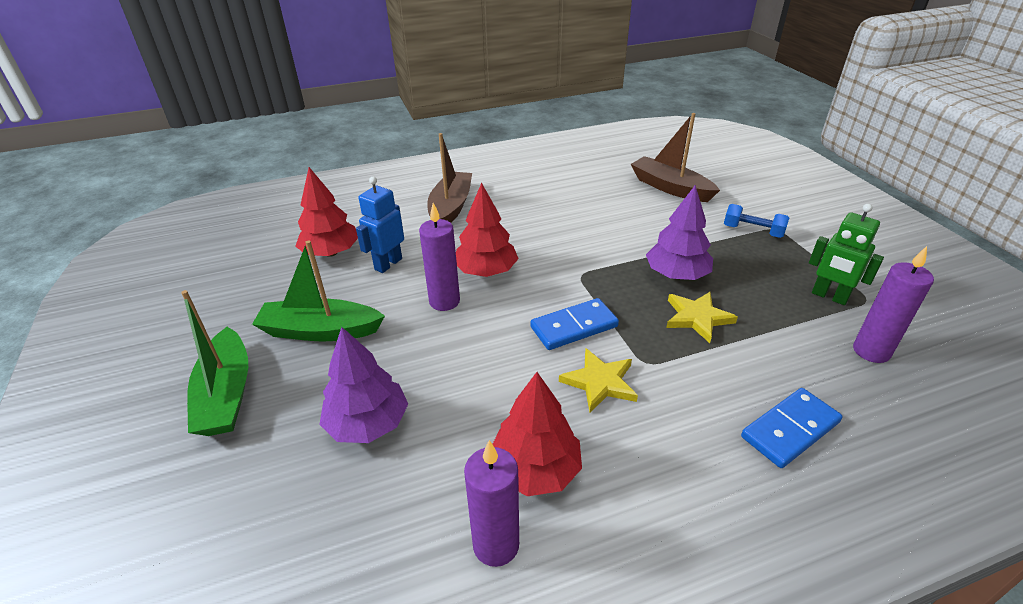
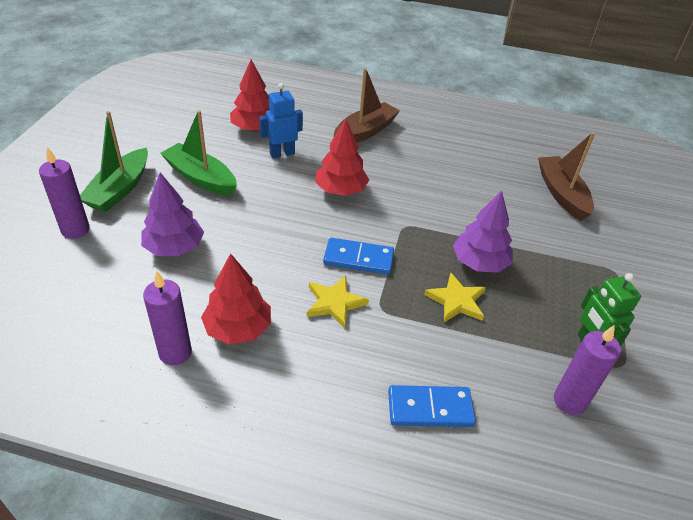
camera: 30 degrees right, 5 degrees up
purple candle [419,203,460,311] -> purple candle moved to [39,147,90,239]
blue dumbbell [724,204,789,238] -> none

